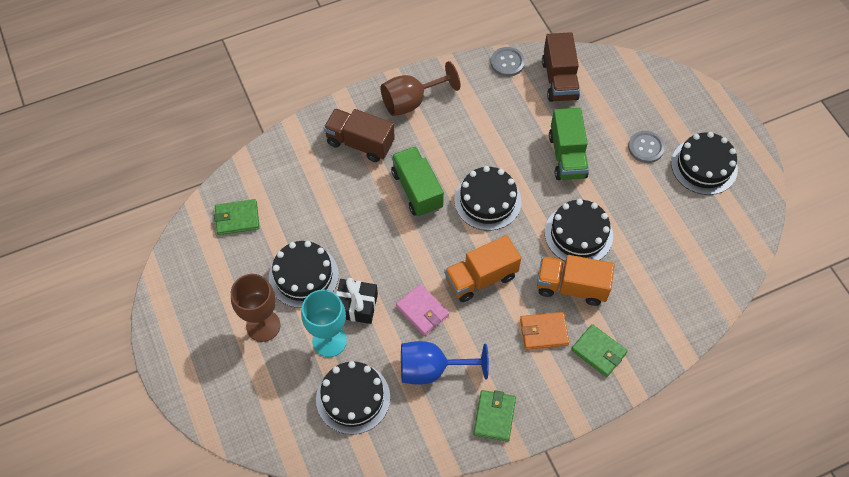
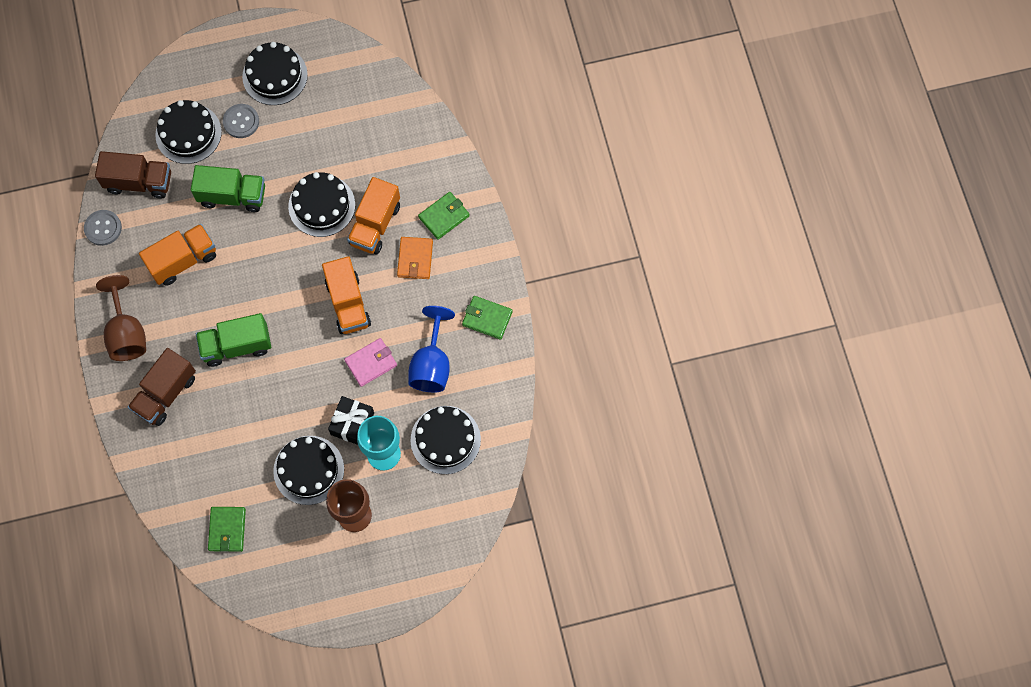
camera: 80 degrees left, 10 degrees up
black cake [454,166,521,231] -> black cake moved to [155,100,222,164]
none -> orange truck [139,224,216,286]

